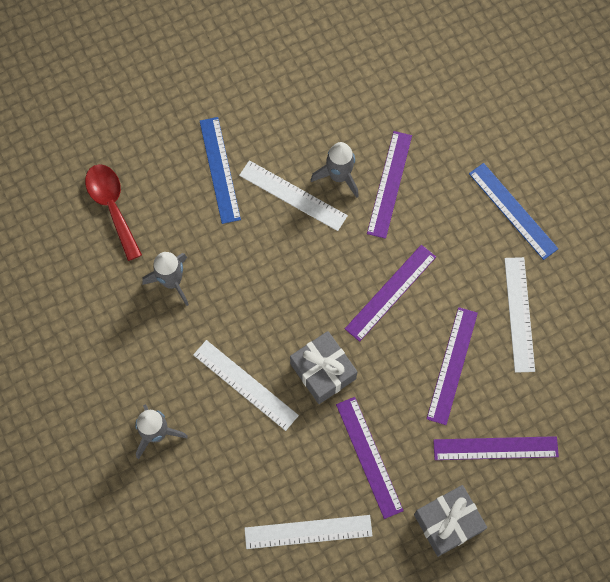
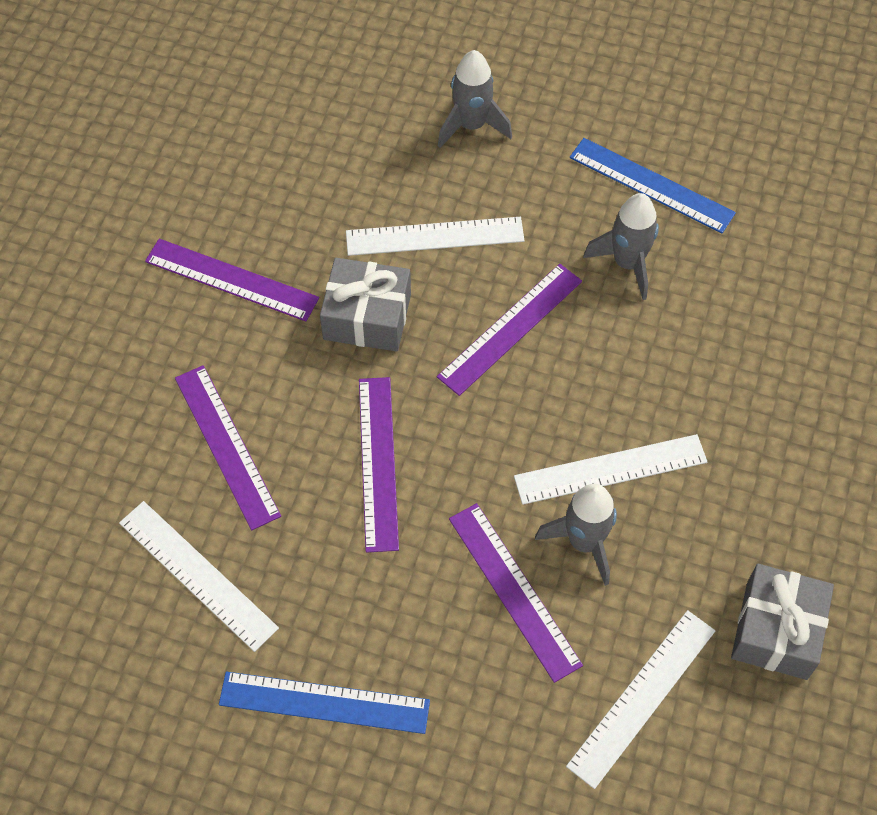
camera: 135 degrees right, 10 degrees down
red spoon [85,164,142,261] -> none
blue ruler [200,117,241,224] -> blue ruler moved to [570,138,736,233]
white ruler [244,515,373,549] -> white ruler moved to [566,610,715,789]
grey gift [414,485,487,557] -> grey gift moved to [731,564,834,680]
purple ruler [433,436,559,460] -> purple ruler moved to [437,264,582,396]

